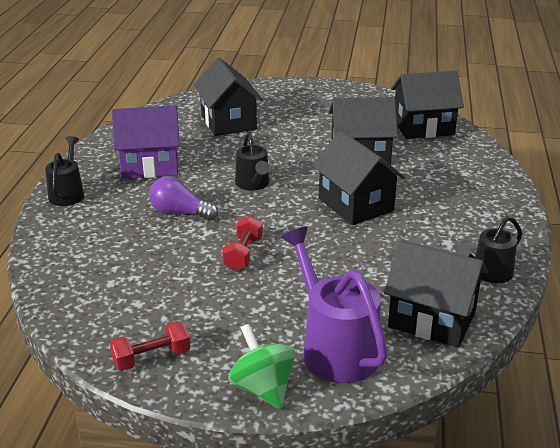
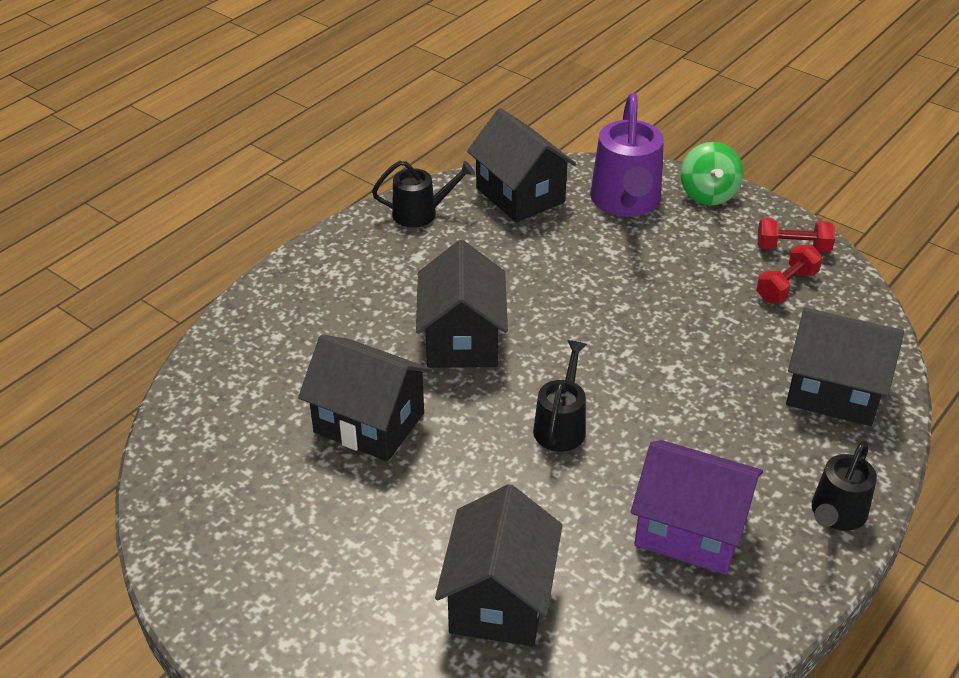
camera: 150 degrees left, 10 degrees up
purple light bulb [149,176,218,220] -> none
red dumbbell [222,215,263,271] -> red dumbbell moved to [756,245,822,303]
black house [391,71,464,139] -> black house moved to [786,308,904,426]

